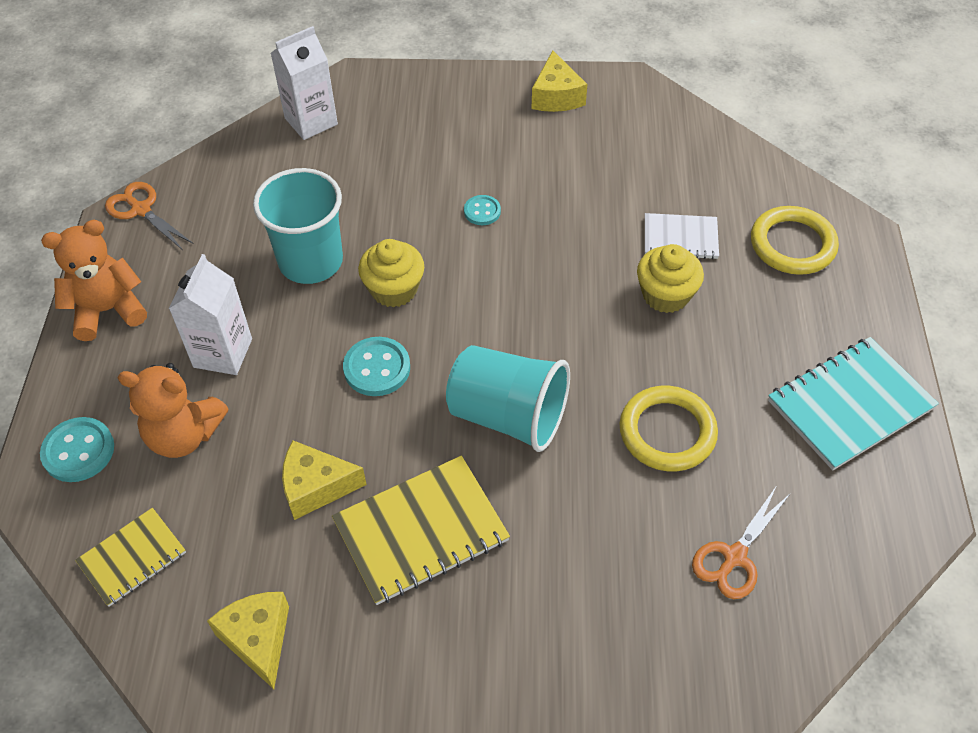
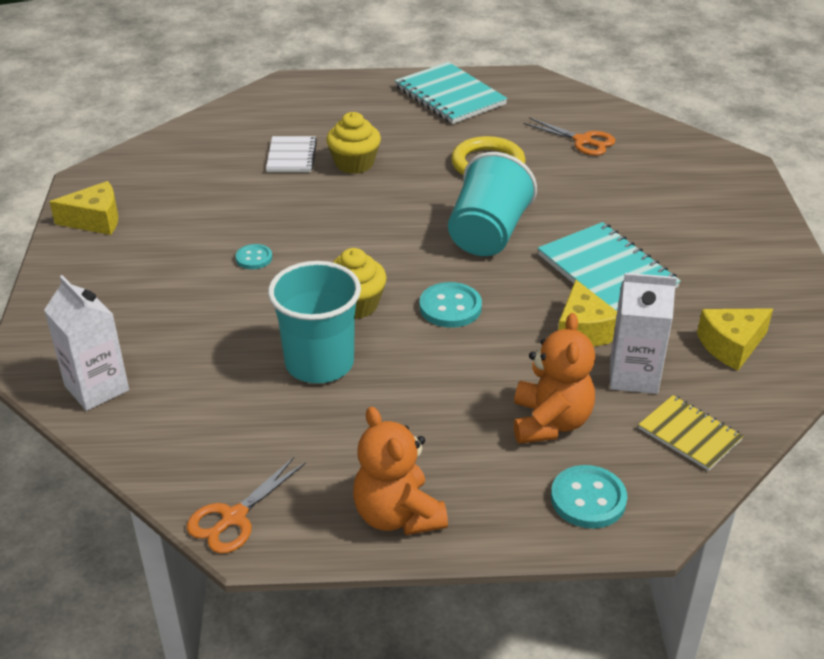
camera: 95 degrees left, 15 degrees down
white carton [169,254,252,375] -> white carton moved to [610,273,677,394]
yellow notebook [332,456,510,605] -> turquoise notebook [538,222,681,311]
yellow ring [751,206,839,275] -> none

